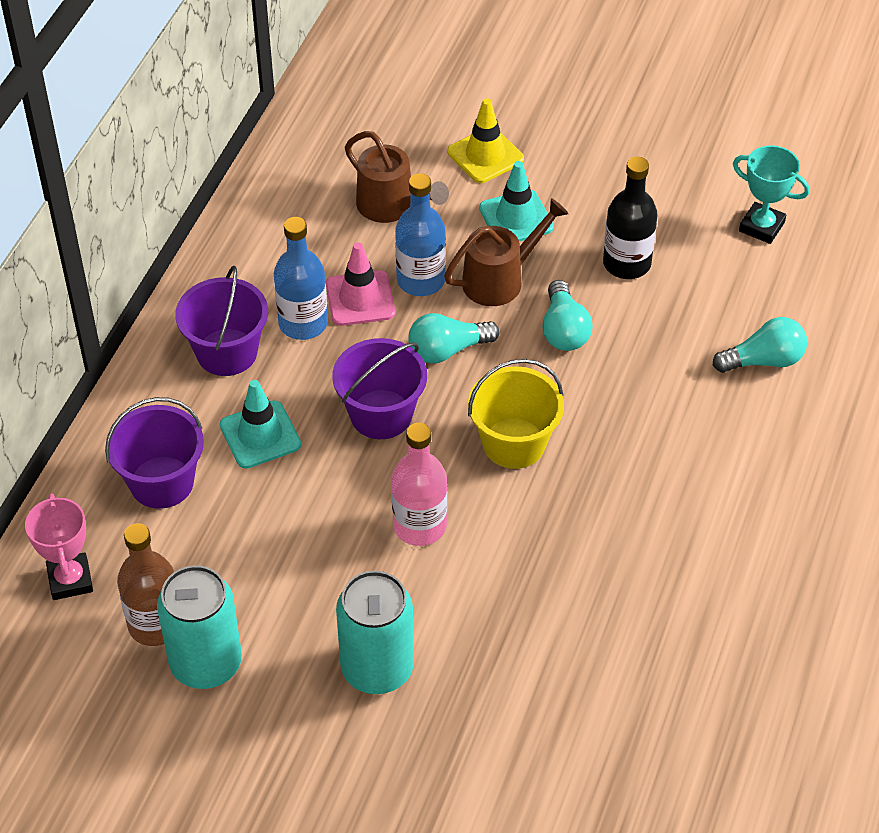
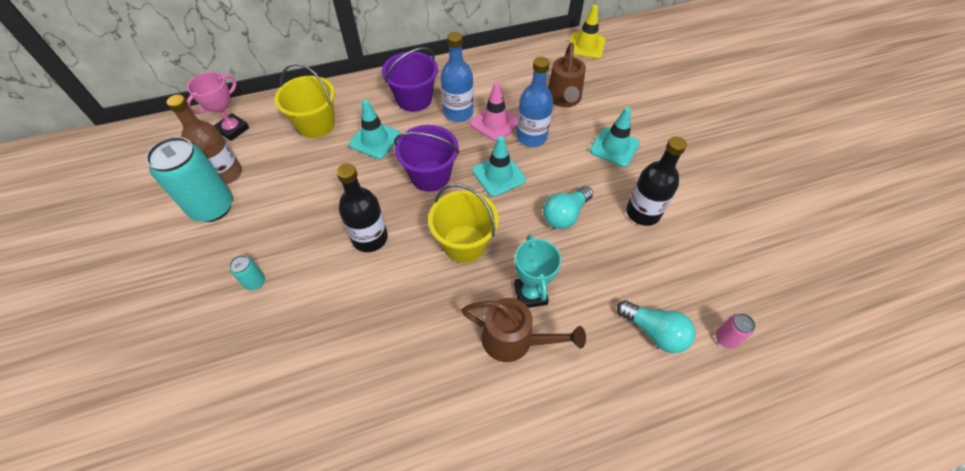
camera: 50 degrees right, 5 degrees up
purple bucket [105,397,204,509] -> yellow bucket [275,63,335,138]
turquoise can [336,571,414,694] -> turquoise can [229,255,265,290], size x0.43
pink bottle [391,423,447,546] -> black bottle [336,163,388,252]
turquoise light bulb [408,313,499,363] -> turquoise traffic cone [472,136,526,197]
brown watering can [444,198,568,306] -> brown watering can moved to [461,298,586,362]
yellow traffic cone [447,98,524,183] -> yellow traffic cone moved to [569,5,606,59]
turquoise trophy [733,145,810,244] -> turquoise trophy moved to [514,234,561,308]
none -> pink can [715,313,755,348]

